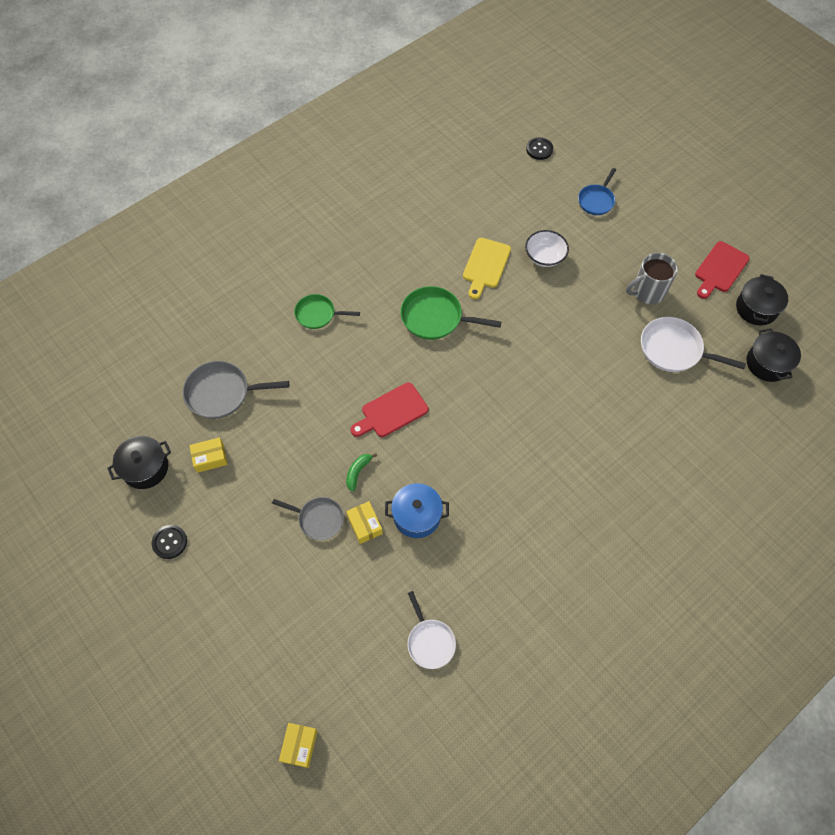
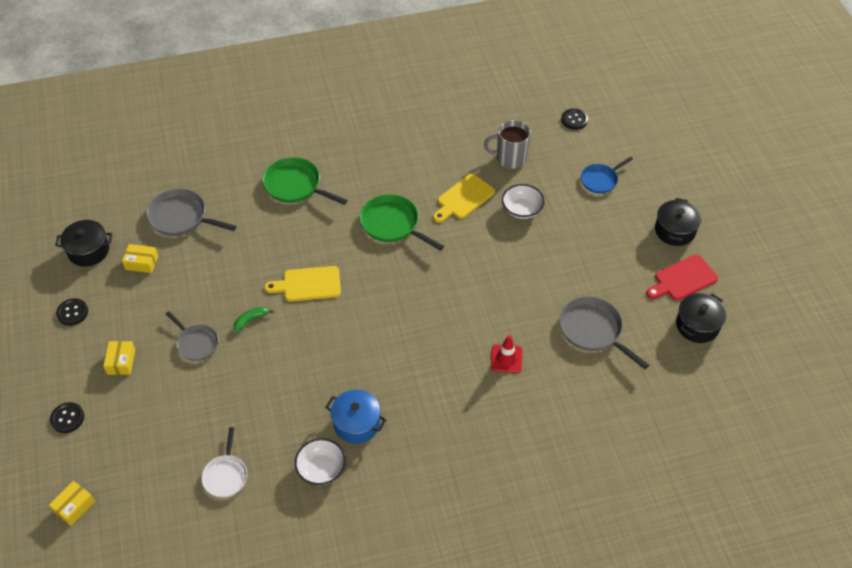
camera: 25 degrees right, 10 degrees down
green pan [294,294,360,329] -> green pan [263,157,347,205], size x1.53
yellow box [346,501,383,544] -> yellow box moved to [103,341,135,375]
red cutting board [351,382,428,437] -> yellow cutting board [264,266,341,302]
blue pot [385,483,449,538] -> blue pot moved to [326,390,386,444]
grey mug [626,253,678,304] -> grey mug moved to [484,120,531,169]
white pan [641,317,746,372] -> grey pan [559,296,649,369]
black pot [747,328,801,382] -> black pot moved to [655,198,701,246]
none -> black button [50,402,84,433]
none -> white bowl [295,438,346,485]
none -> red traffic cone [491,335,522,373]

